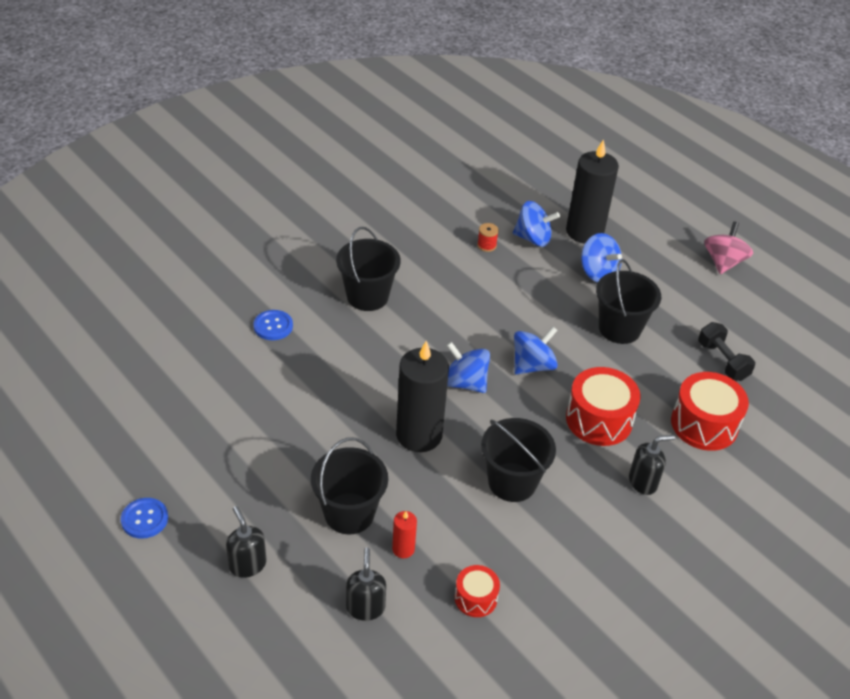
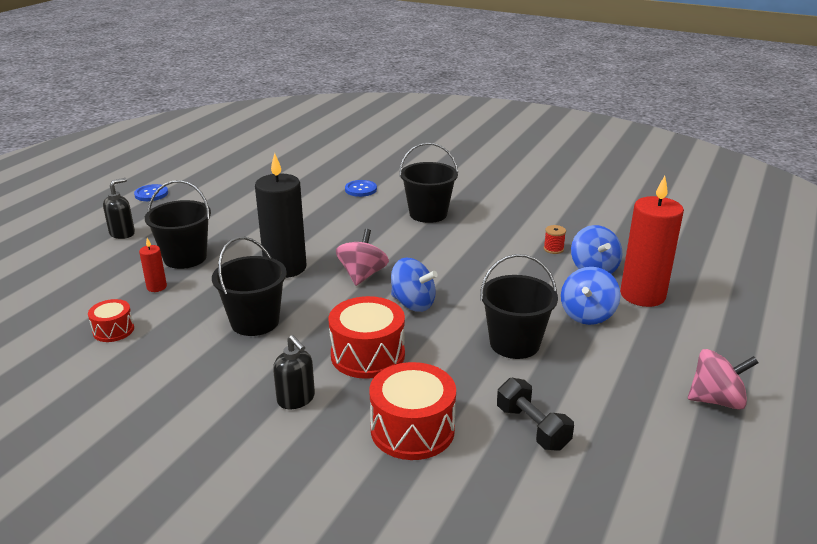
camera: 70 degrees right, 15 degrees down
black soap dispenser [346,547,386,621] -> none
blue spinning top [447,342,490,393] -> pink spinning top [336,229,389,286]
black candle [566,139,619,244] -> red candle [620,176,684,307]
black dumbbell [698,322,755,381] -> black dumbbell turned 75 degrees counterclockwise [497,378,574,451]

